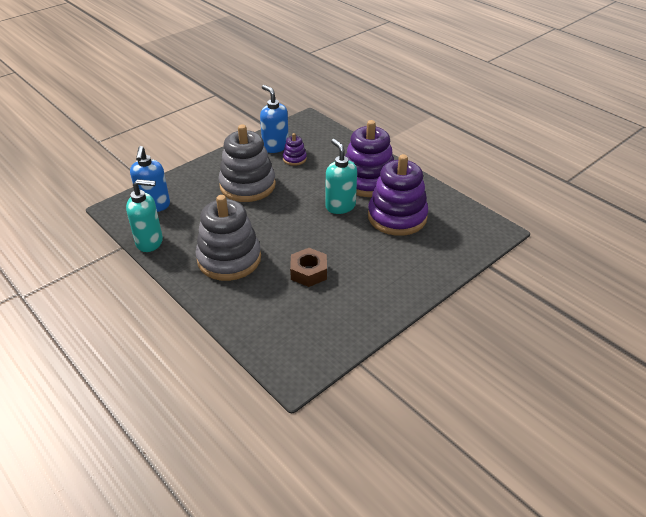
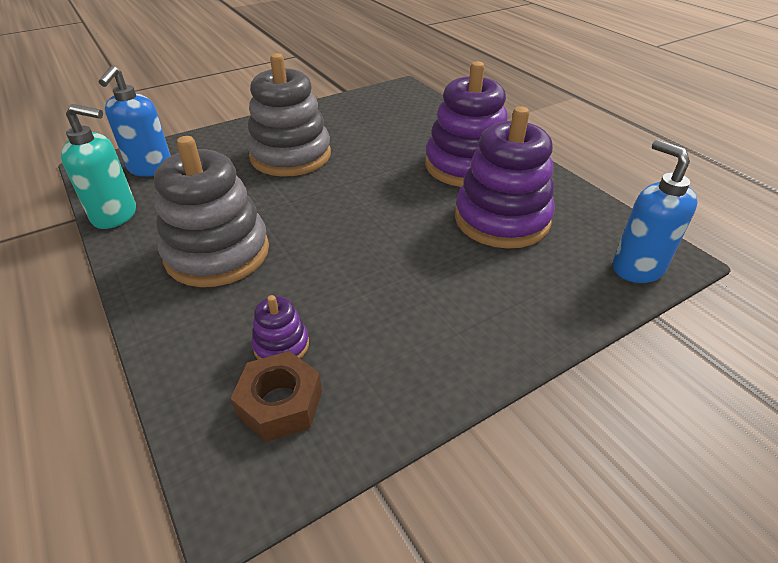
camera: 10 degrees right, 0 degrees up
blue soap dispenser [260,85,289,153] -> blue soap dispenser moved to [613,140,697,283]
purple stacking toy [283,133,307,166] -> purple stacking toy moved to [251,295,309,359]
brown nut [290,248,327,287] -> brown nut moved to [231,351,322,442]
turquoise soap dispenser [326,139,357,214] -> none

